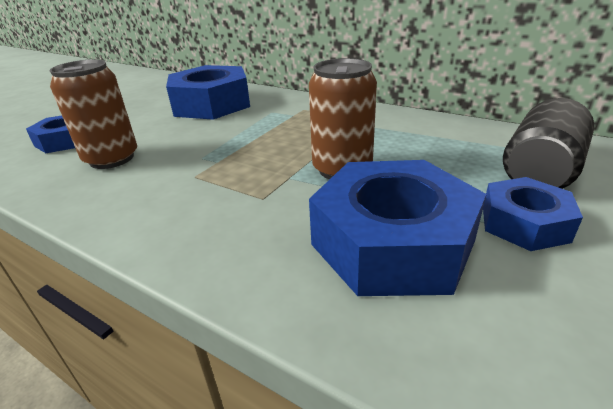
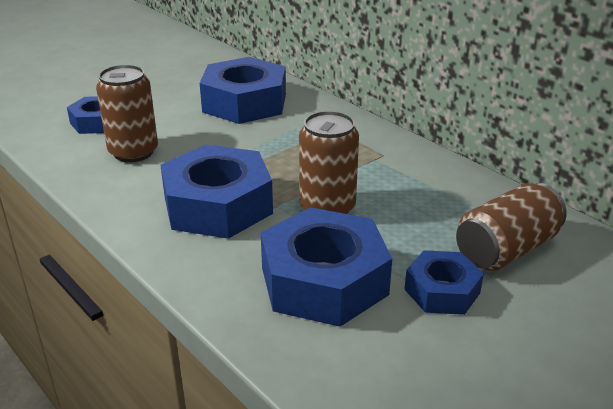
camera: 15 degrees right, 0 degrees up
black can [503,98,594,189] -> brown can [456,183,567,271]
none -> blue nut [160,145,273,239]

